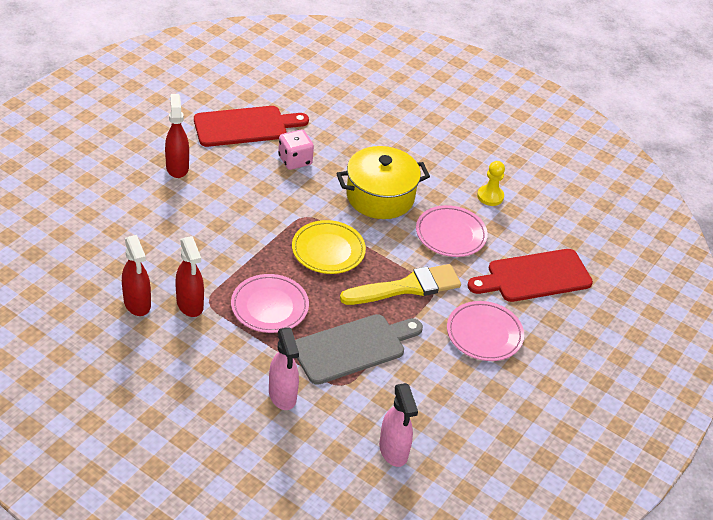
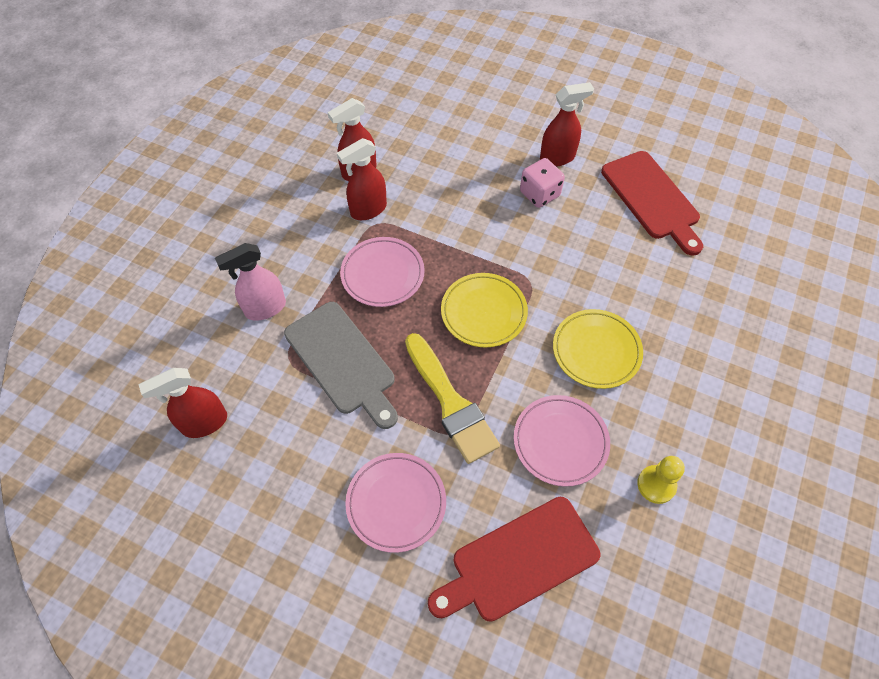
camera: 85 degrees right, 15 degrees up
pink dice [278,130,314,170] -> pink dice moved to [520,158,565,208]
yellow pot [336,146,430,219] -> yellow plate [553,309,643,389]
pink spray bottle [379,383,418,467] -> red spray bottle [139,368,227,438]
red cutting board [467,249,593,302] -> red cutting board turned 90 degrees counterclockwise [428,497,600,622]

